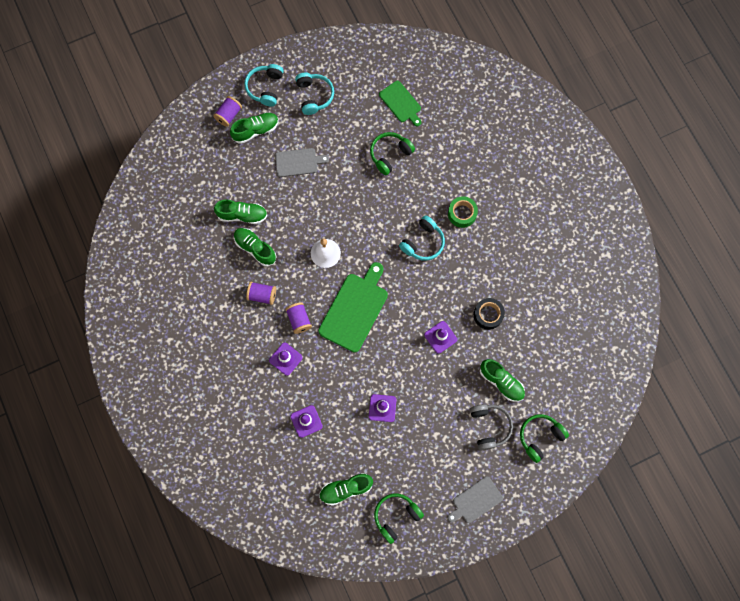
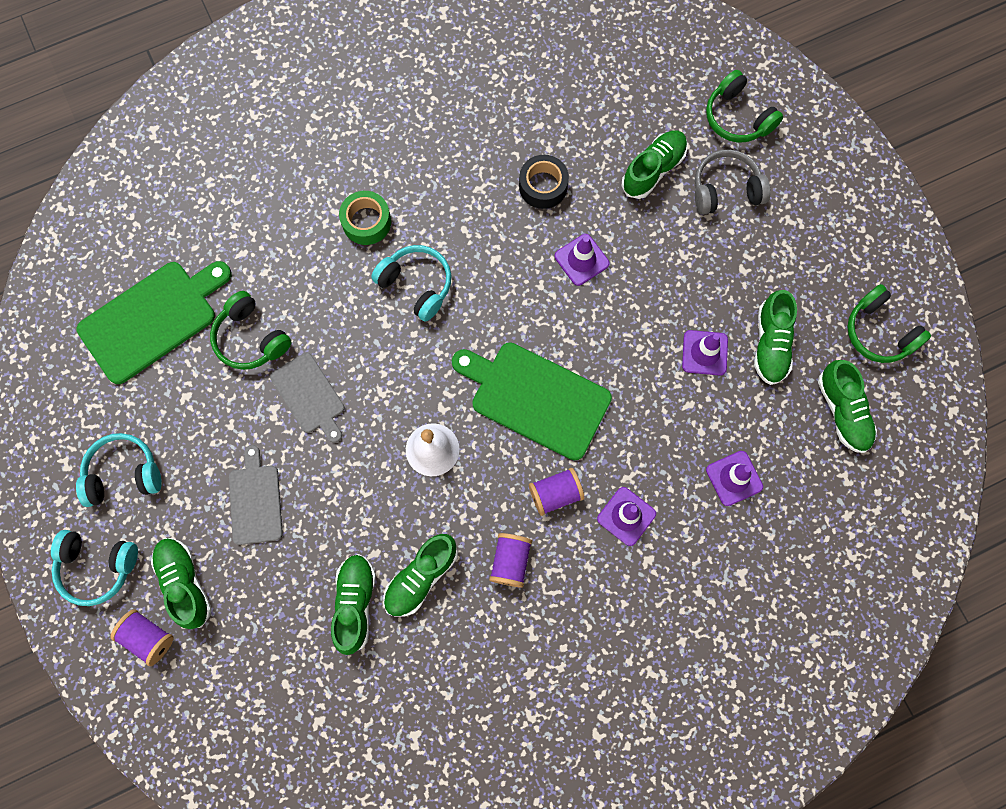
camera: 90 degrees left, 0 degrees up
green cutting board [379,81,421,126] -> green cutting board [76,261,232,384], size x1.68
grey cutting board [447,476,503,523] -> grey cutting board moved to [270,353,345,443]
none -> green shoe [754,290,797,385]

